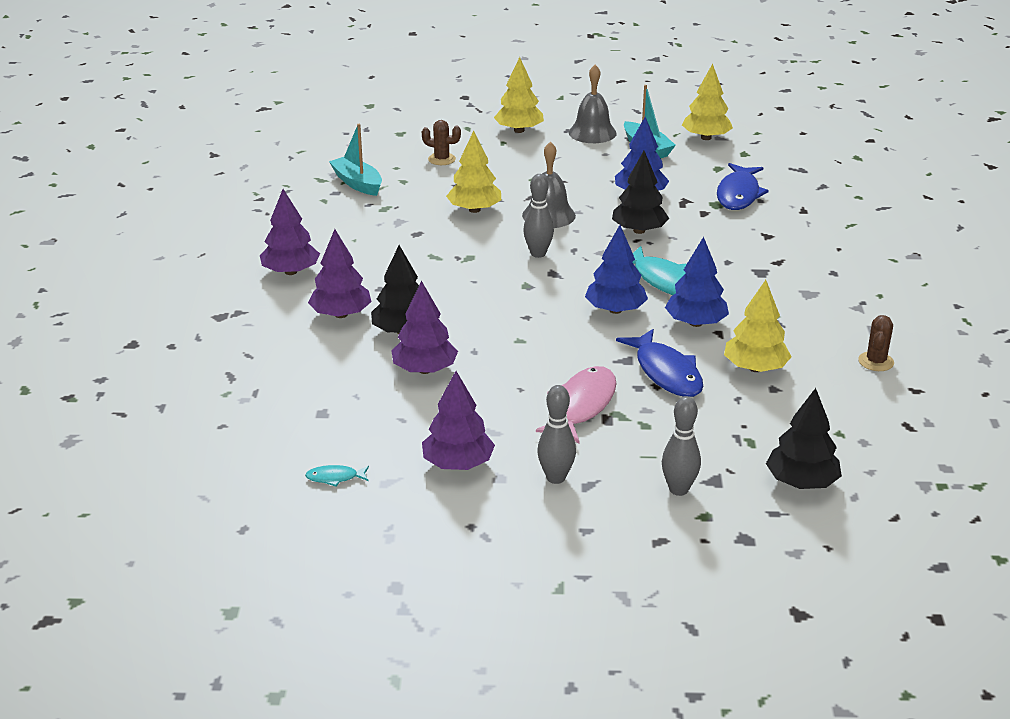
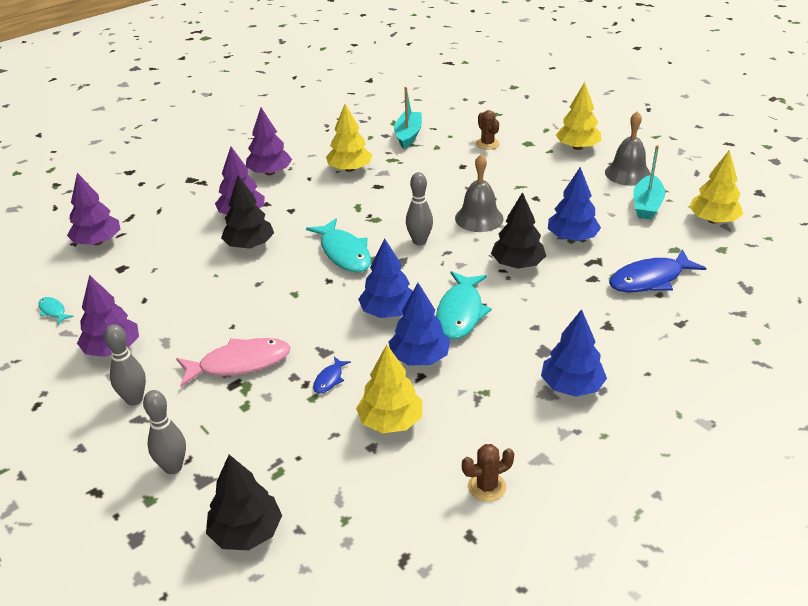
camera: 50 degrees right, 5 degrees up
purple tree [391,281,458,374] -> purple tree moved to [67,173,120,245]
yellow tree [446,131,501,213] -> yellow tree moved to [326,104,372,172]
blue fish [616,329,703,397] -> blue fish [313,357,351,394], size x0.47
none -> turquoise fish [306,218,371,272]
none -> blue tree [541,309,607,397]

